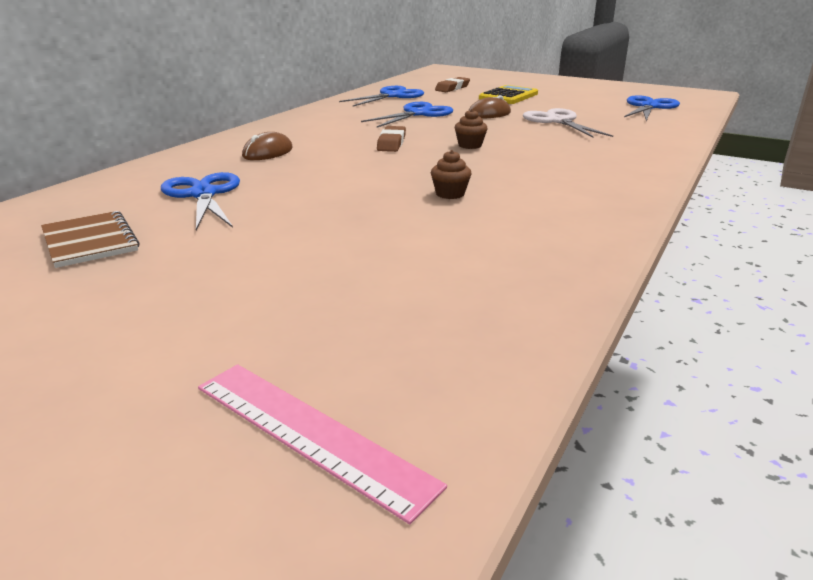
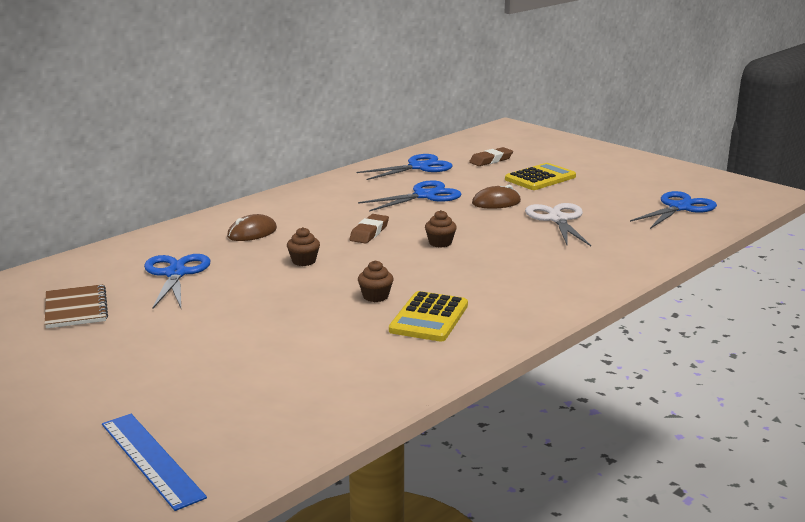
camera: 15 degrees right, 5 degrees down
pink ruler [198,364,447,524] -> blue ruler [102,414,207,511]
none -> brown cupcake [287,227,320,266]
none -> yellow calculator [389,291,468,341]

